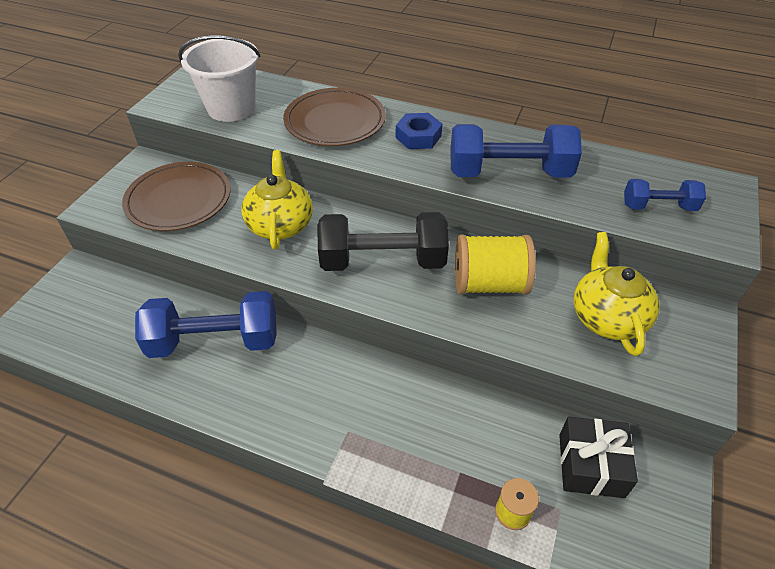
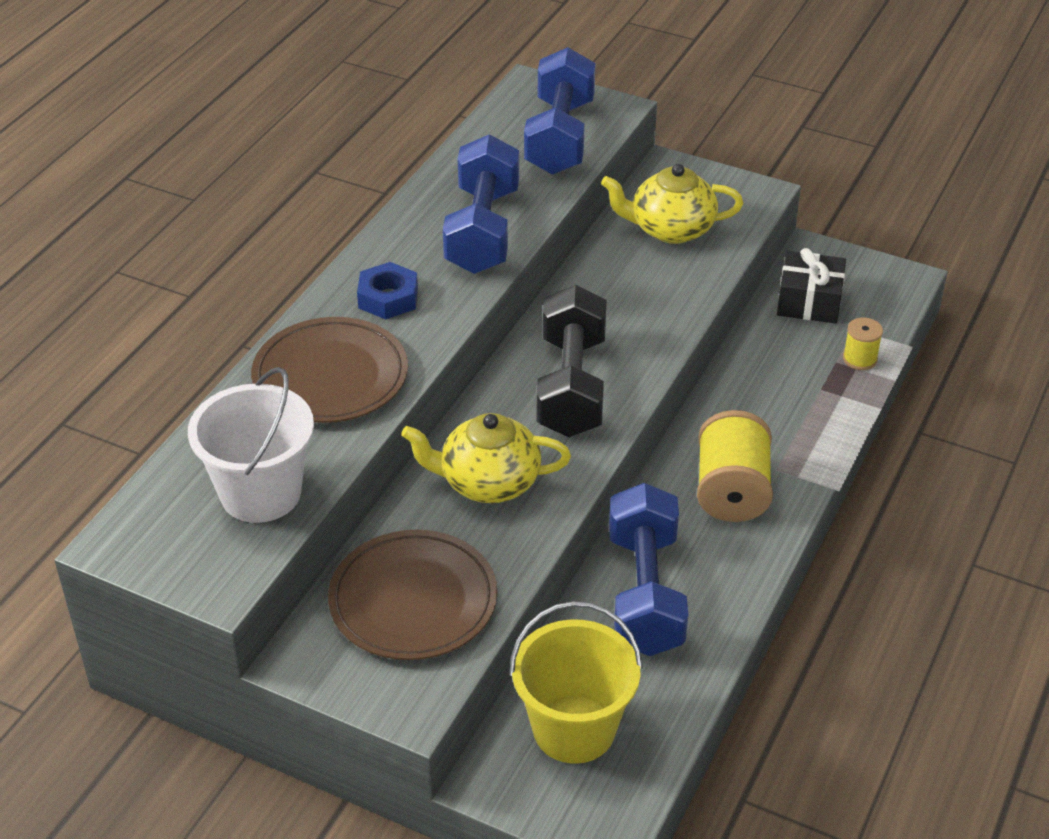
camera: 85 degrees left, 5 degrees down
yellow spool [455,235,536,295] -> yellow spool moved to [697,410,773,522]
blue dumbbell [624,179,706,211] -> blue dumbbell [524,47,595,175], size x1.82
none -> yellow bucket [509,601,643,764]

